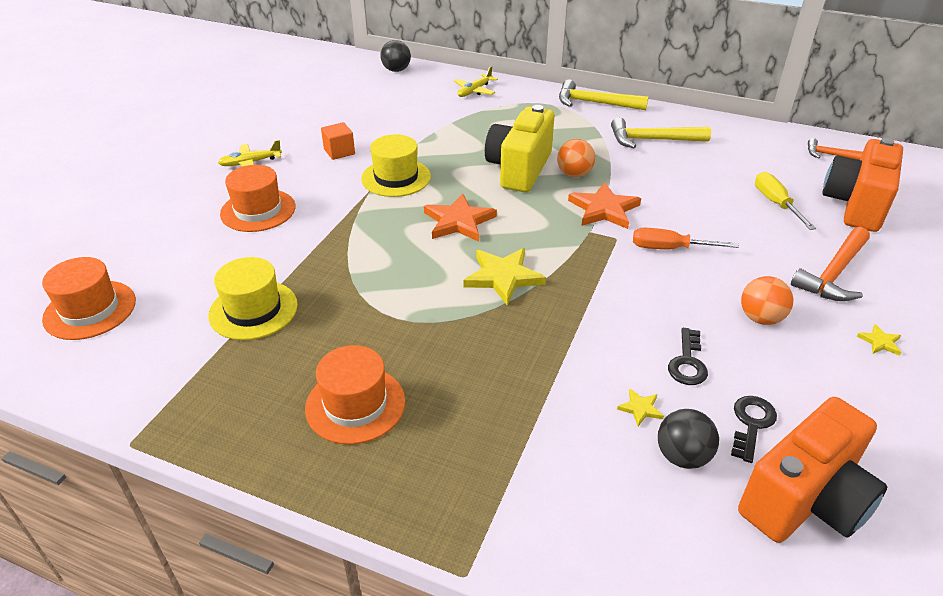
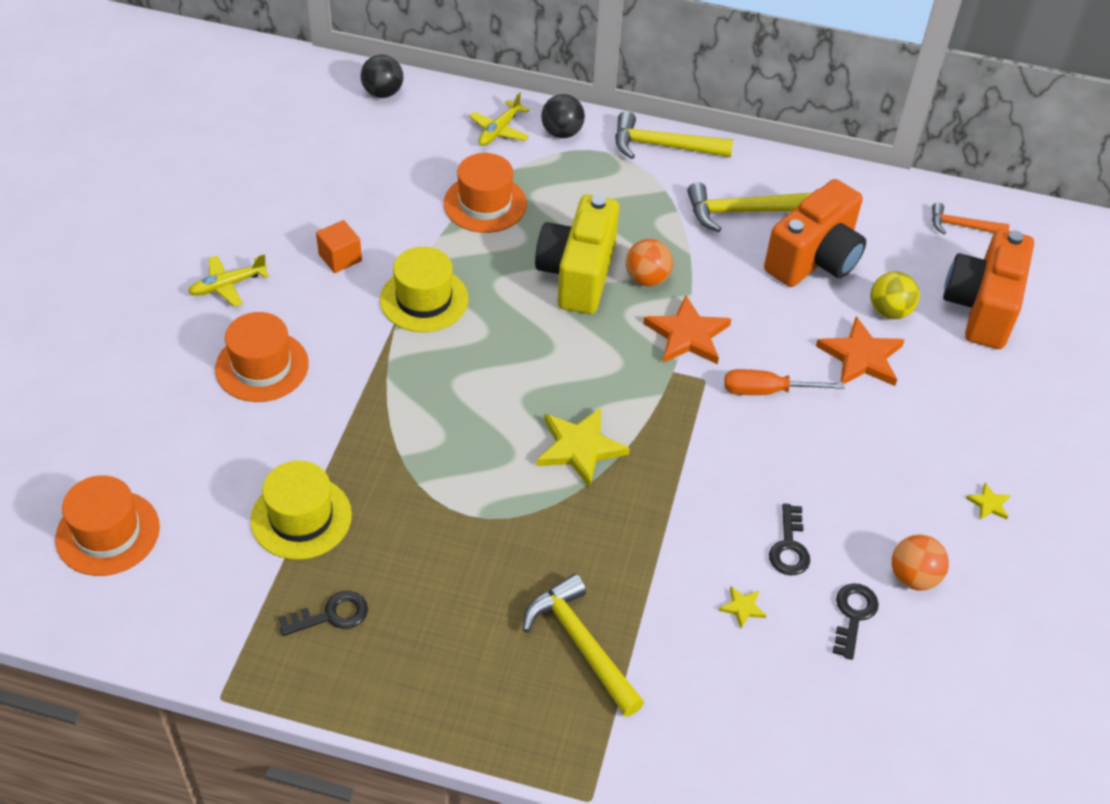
camera: 10 degrees left, 10 degrees up
orange hat [305,345,405,445] -> orange hat moved to [444,153,527,233]
orange star [424,193,497,242] -> orange star moved to [816,316,904,386]
black ball [658,409,719,469] -> black ball moved to [541,94,585,138]
orange camera [738,397,887,543] -> orange camera moved to [764,179,866,287]
orange ball [741,276,793,325] -> orange ball moved to [892,534,949,591]
yellow screwdriver [755,172,816,230] -> yellow ball [870,271,920,319]
orange hammer [791,227,870,301] -> none
none -> black key [279,591,368,636]
none -> yellow hammer [523,574,644,717]

